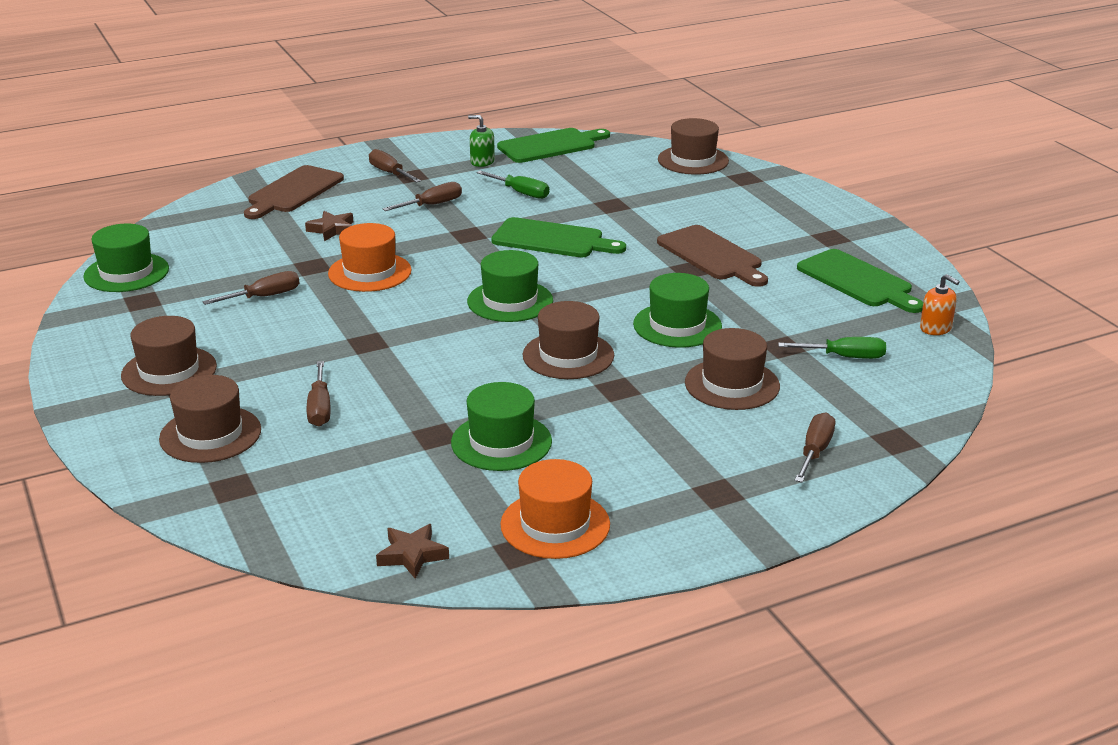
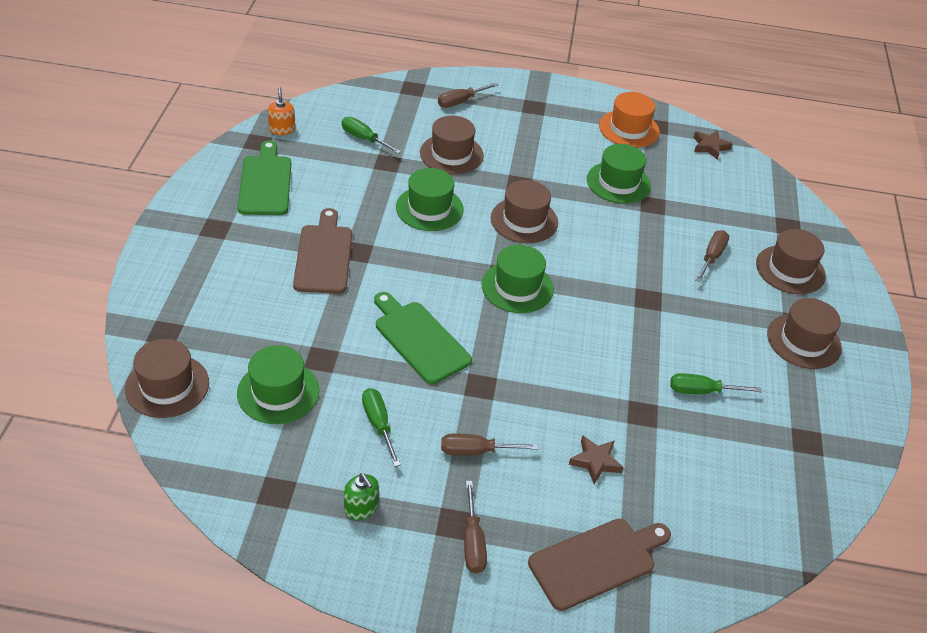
camera: 150 degrees left, 15 degrees up
green hat [83,224,169,292] -> green hat moved to [237,345,319,424]
brown screwdriver [202,271,300,305] -> green screwdriver [670,373,762,394]
orange hat [328,223,411,292] -> none
green cutting board [497,128,610,163] -> none

